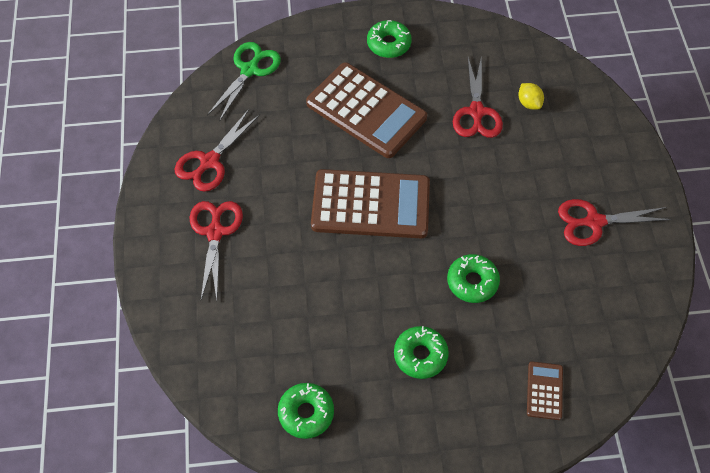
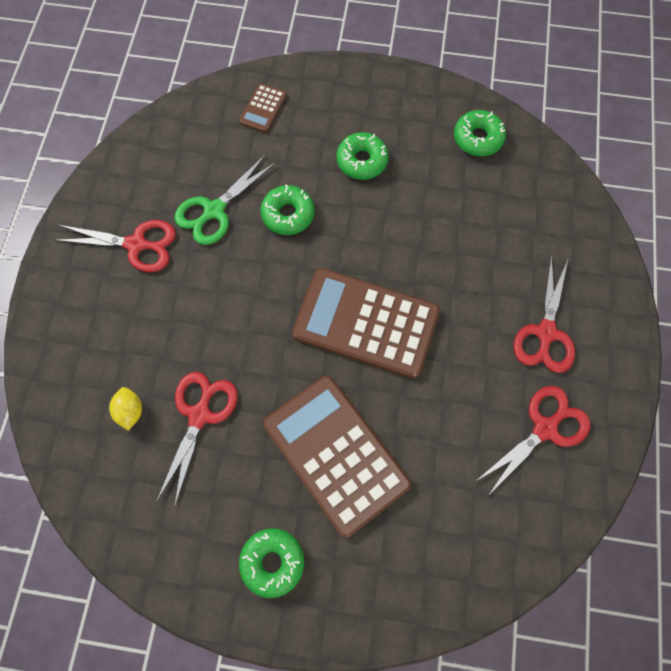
camera: 165 degrees left, 10 degrees up
green scissors [207,42,281,122] -> green scissors moved to [174,155,276,245]

